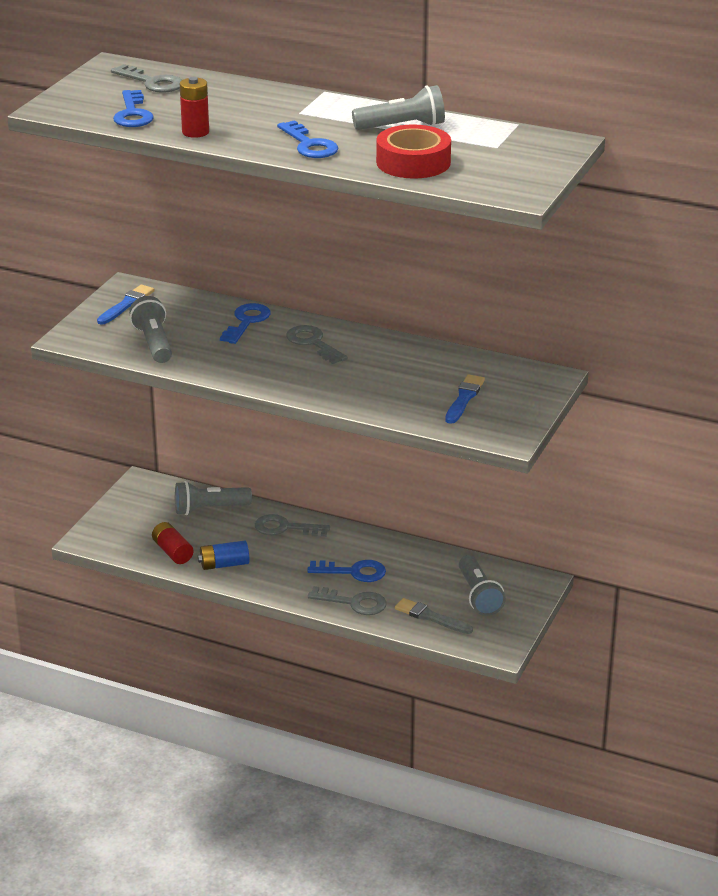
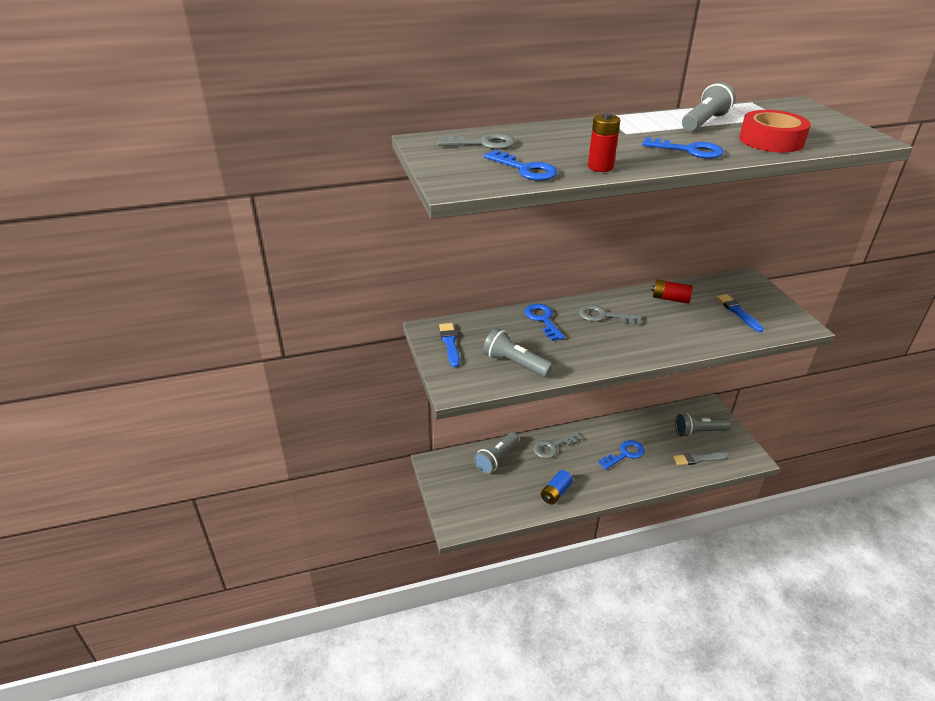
camera: 40 degrees left, 5 degrees up
red battery [152,522,193,564] -> red battery moved to [651,280,693,304]
grey key [308,586,387,615] -> none
grey flashlight [459,555,506,616] -> grey flashlight turned 135 degrees clockwise [675,413,731,437]

